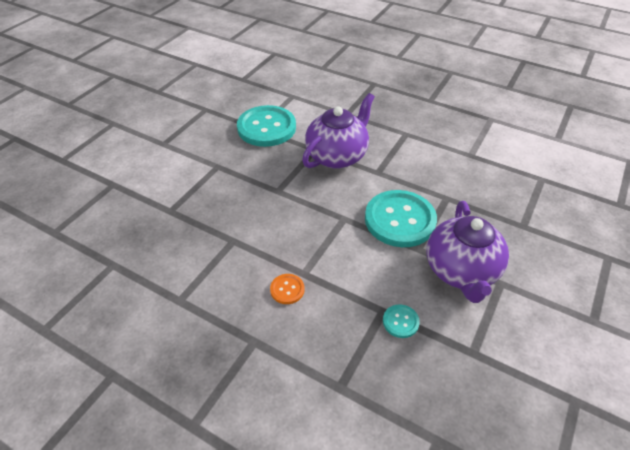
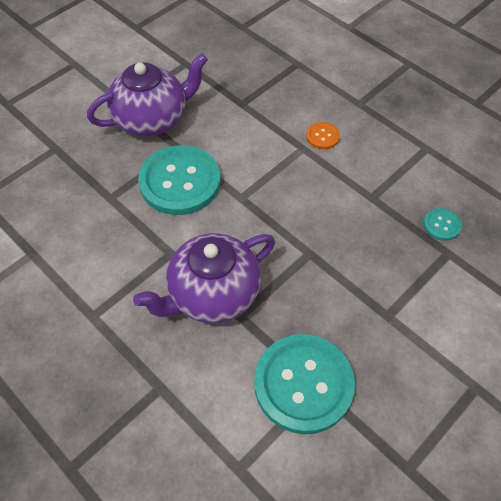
camera: 165 degrees left, 10 degrees up
turquoise button [383,304,420,338] -> turquoise button moved to [424,208,462,241]
purple teapot [426,201,509,303] -> purple teapot turned 45 degrees clockwise [87,53,208,137]

